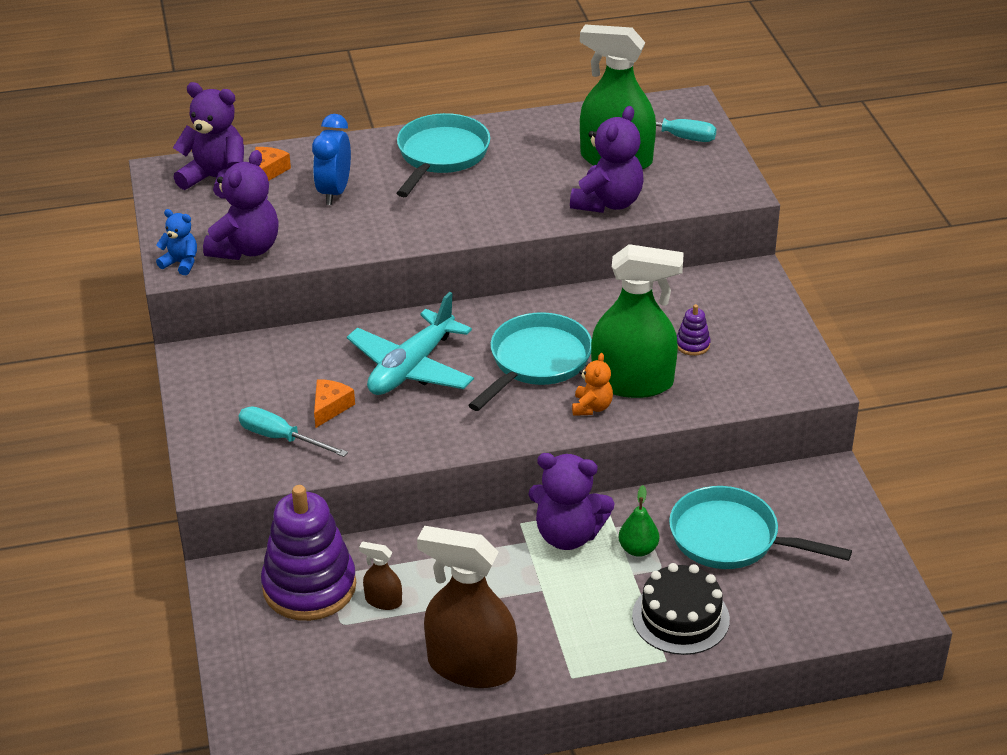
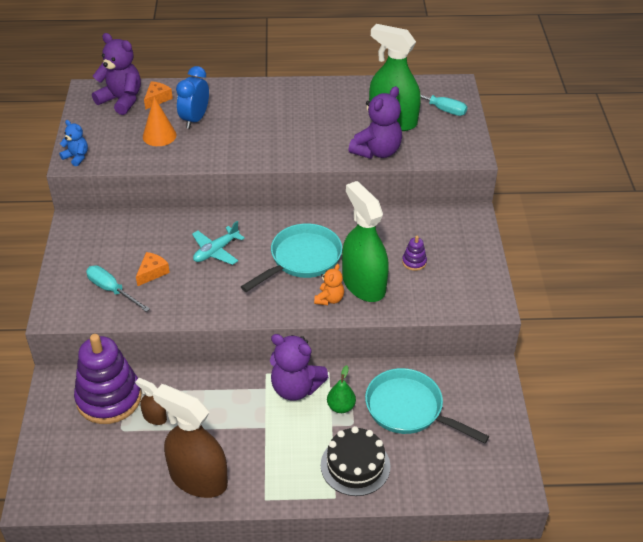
camera: 10 degrees right, 5 degrees up
purple teddy bear [203,150,279,260] -> none
turquoise plane [347,292,474,395] -> turquoise plane [192,221,245,265], size x0.62
turquoise pan [397,113,490,197] -> none
green spray bottle [591,244,684,398] -> green spray bottle turned 135 degrees counterclockwise [342,181,389,302]
none -> orange cone [143,97,176,146]

